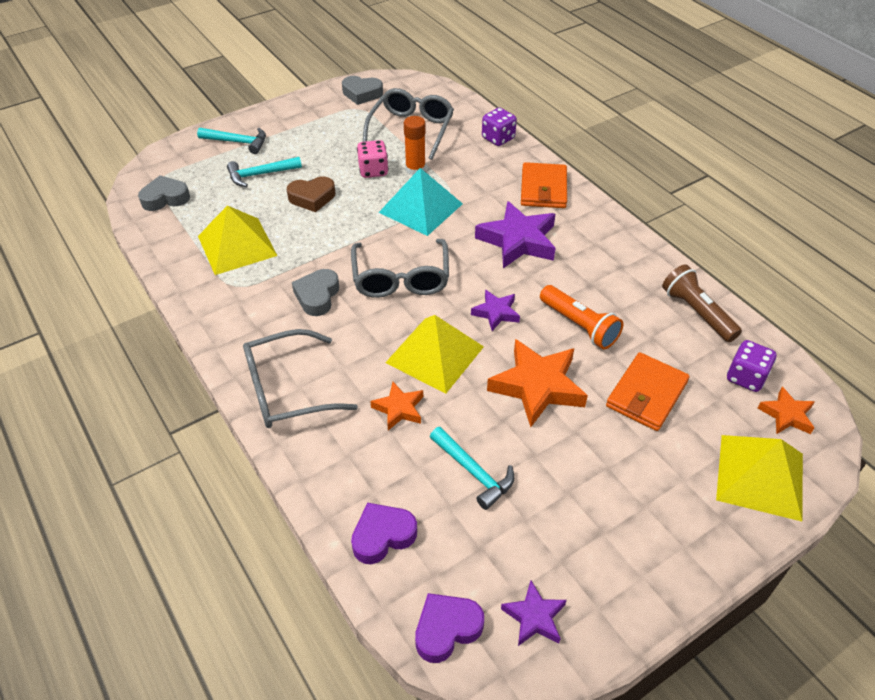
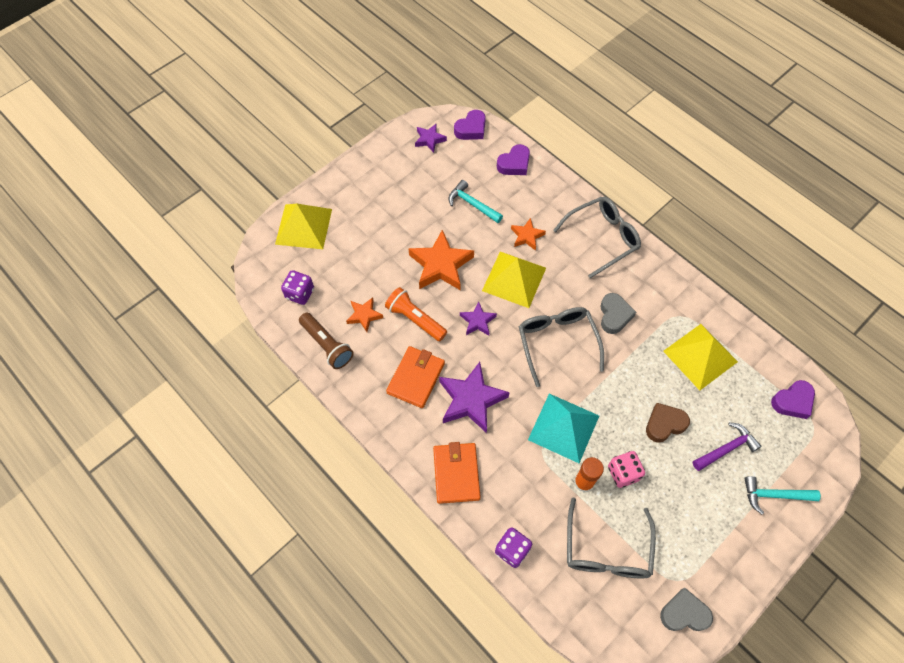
camera: 170 degrees right, 15 degrees up
grey heart [138,175,190,211] -> purple heart [771,380,815,419]
turquoise hammer [227,157,302,187] -> purple hammer [693,422,761,471]
orange wallet [606,352,690,431] -> orange wallet moved to [386,346,445,408]
orange star [757,387,815,434] -> orange star moved to [346,297,383,332]

